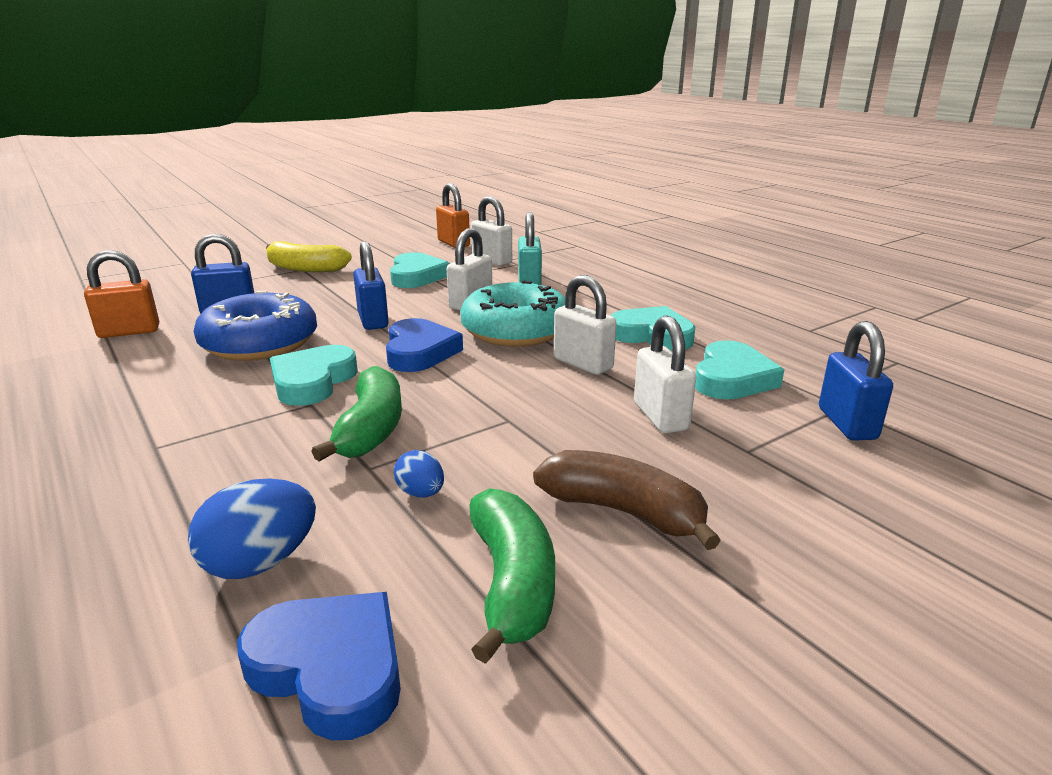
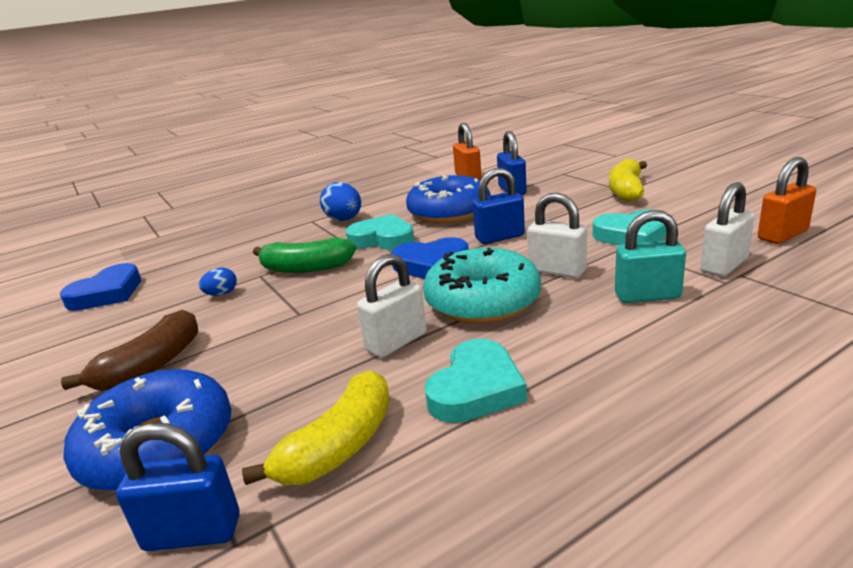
camera: 95 degrees right, 0 degrees up
blue egg [188,478,316,579] -> blue egg moved to [320,182,361,221]
green banana [469,488,555,664] -> none
white padlock [634,316,696,433] -> none
turquoise heart [695,340,784,400] -> yellow banana [242,370,390,486]
none -> blue donut [63,369,231,492]

